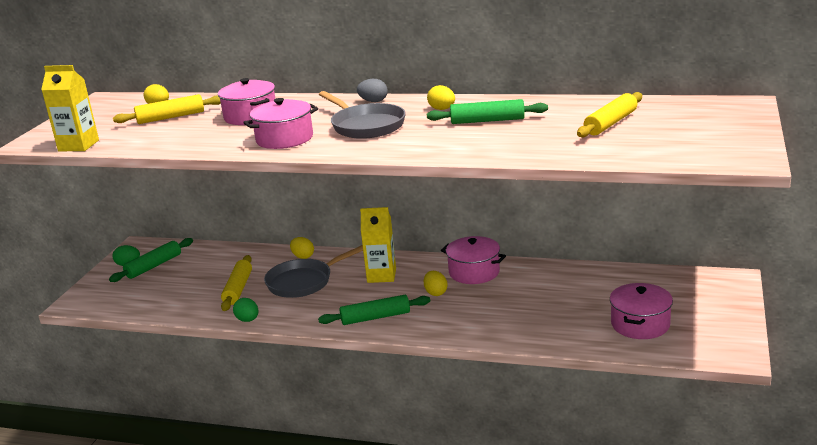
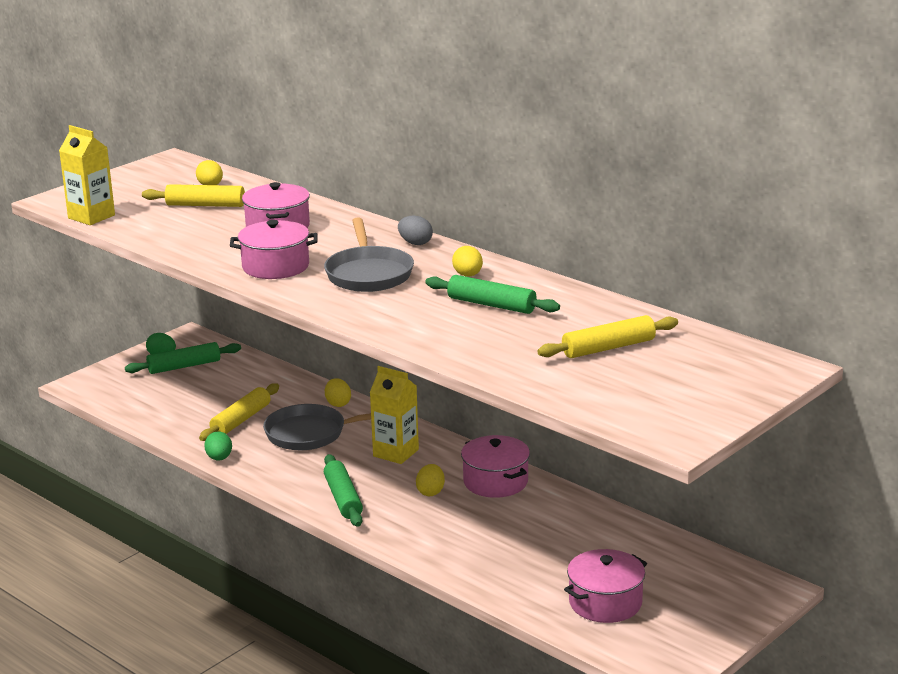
camera: 25 degrees right, 0 degrees up
green rolling pin [318,295,430,325] -> green rolling pin turned 60 degrees clockwise [324,454,363,527]

